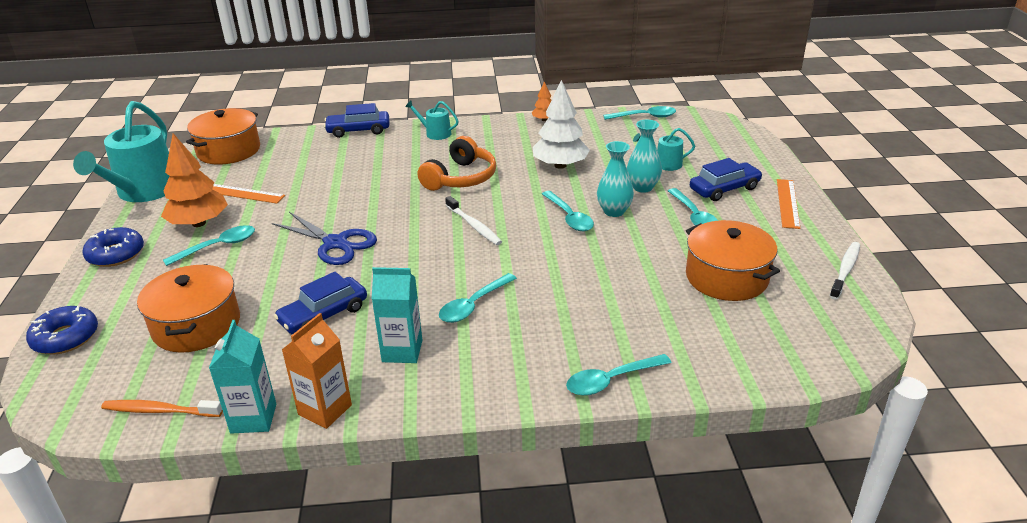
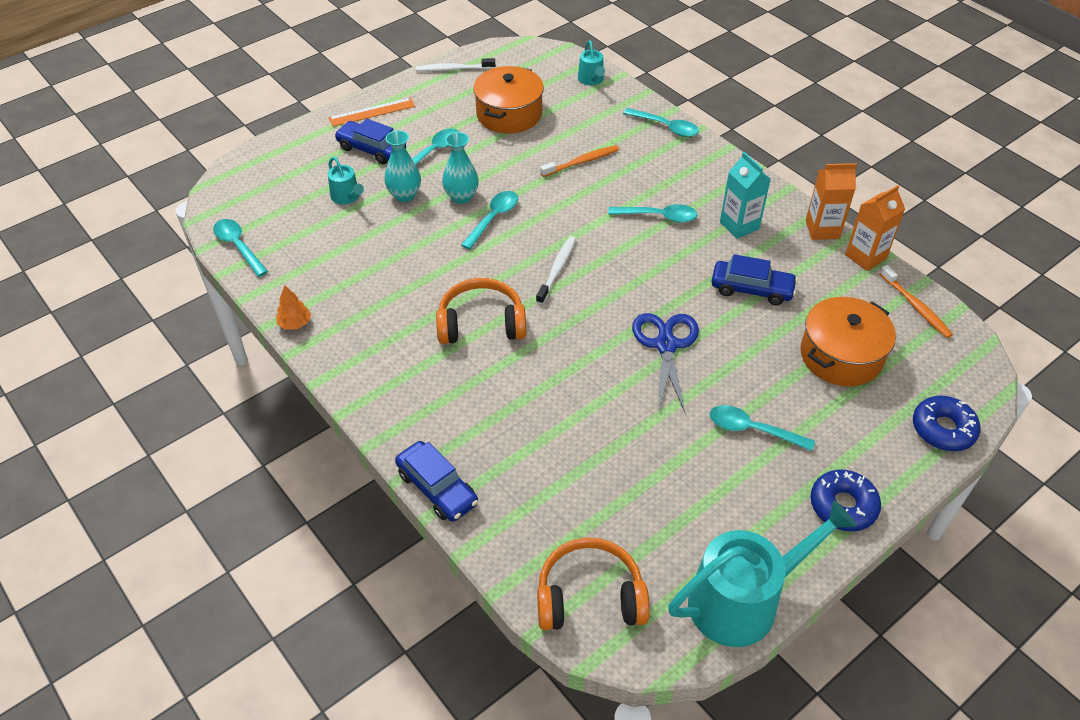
camera: 125 degrees left, 15 degrees up
orange tree [161,133,228,227] -> none
orange pot [186,108,260,165] -> orange headphones [537,537,650,631]
turquoise carton [209,320,276,434] -> orange carton [845,185,905,271]
orange ruler [212,184,285,204] -> none
turquoise watering can [405,101,459,140] -> turquoise watering can moved to [578,40,605,85]
white tree [533,80,590,169] -> none
none -> orange toothbrush [540,145,619,177]

